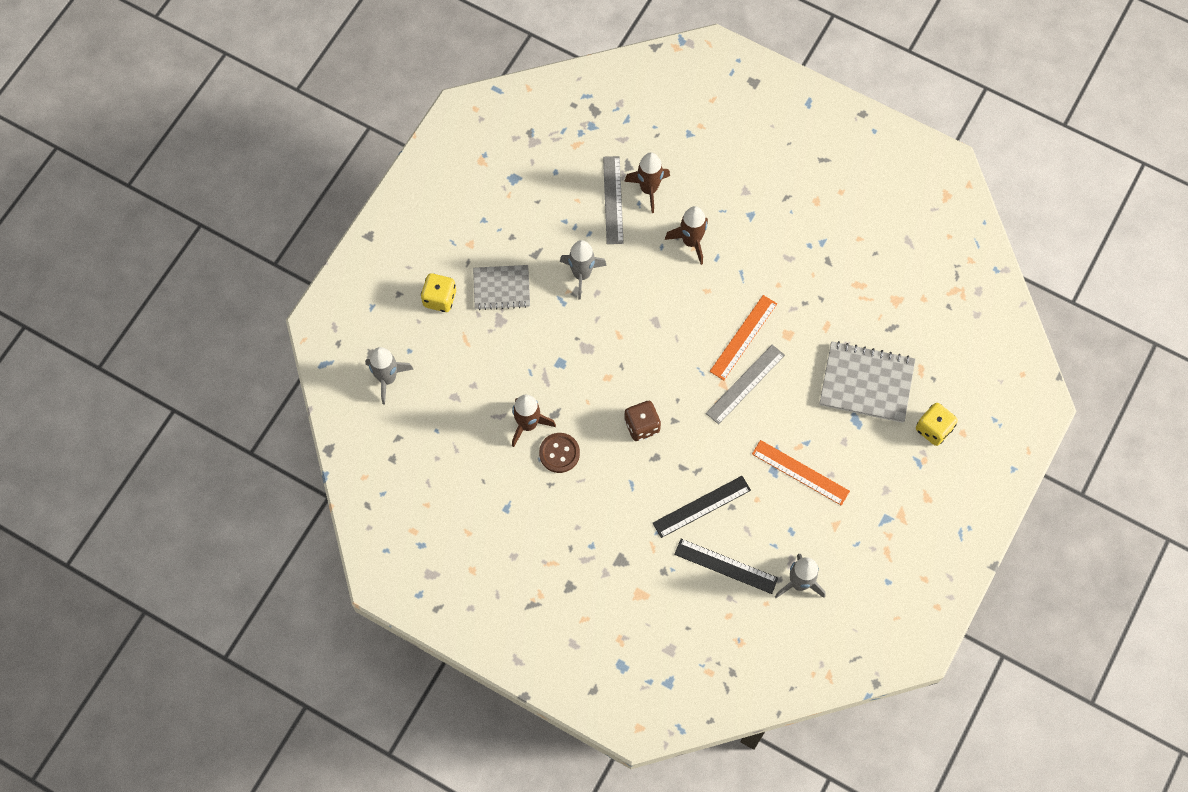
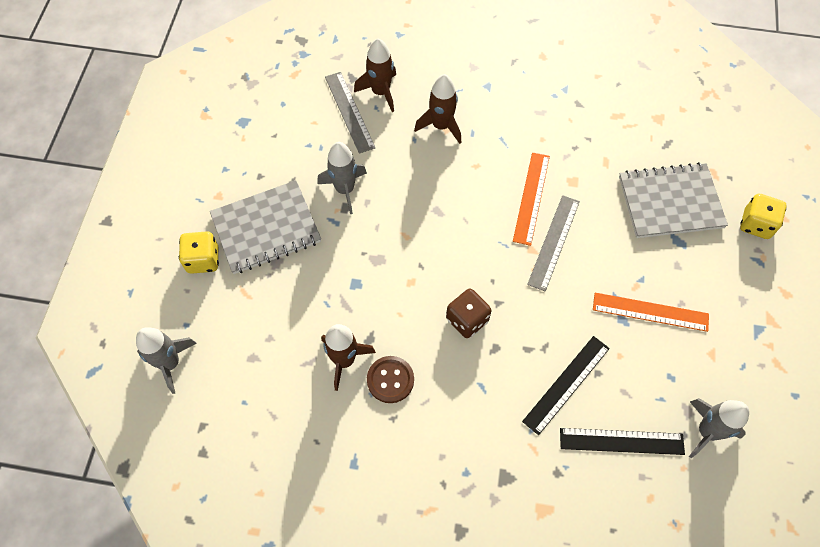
camera: 20 degrees left, 5 degrees down
grey notebook [473,265,530,310] -> grey notebook [210,180,321,274], size x1.52

